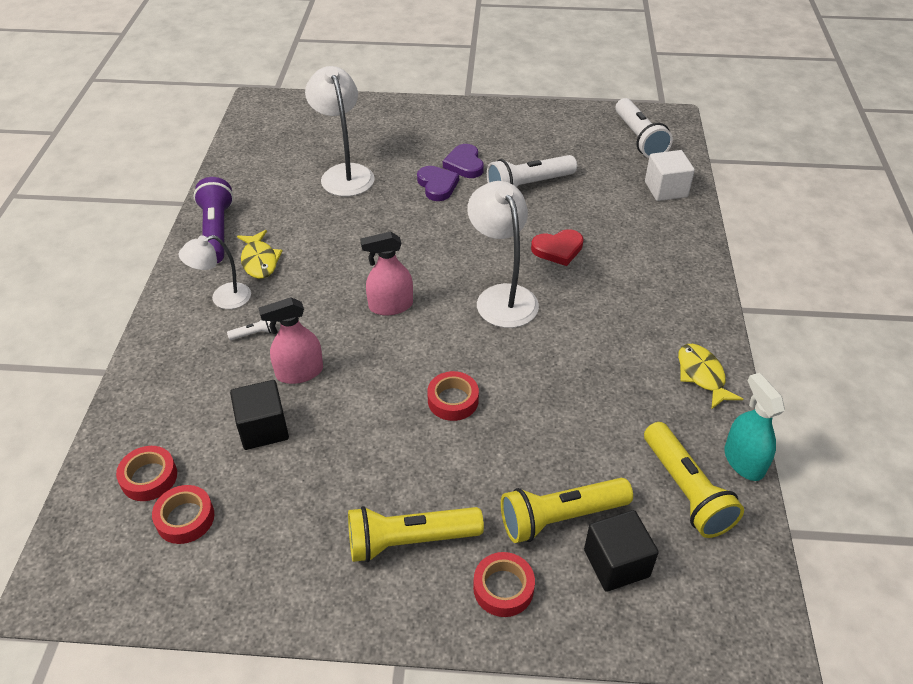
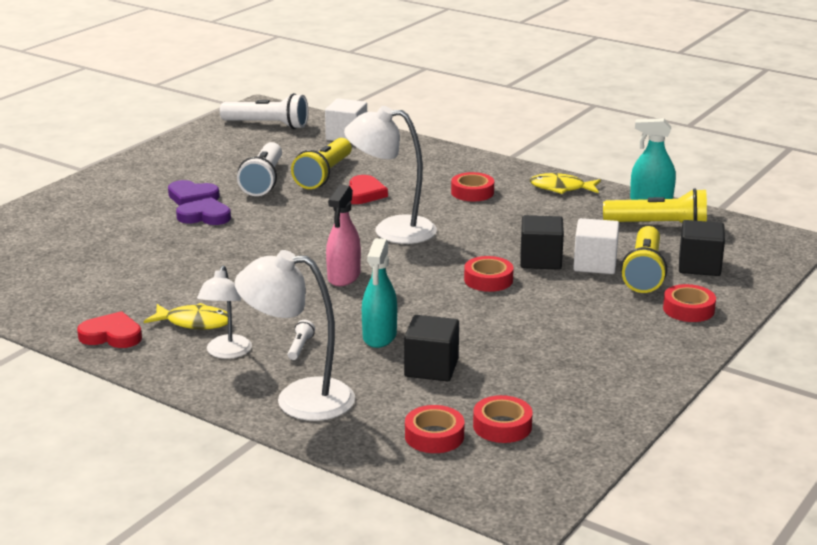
camera: 60 degrees left, 20 degrees down
purple flashlight [194,177,234,263] -> red heart [77,311,142,348]
pink spray bottle [259,297,323,384] -> turquoise spray bottle [362,238,397,348]
white lamp [305,66,375,196] -> white lamp moved to [235,250,355,421]
yellow flashlight [348,506,484,562] -> yellow flashlight moved to [291,138,352,189]
none -> red tape [451,172,494,201]
none -> black cube [520,215,564,270]
none -> white cube [573,218,619,274]

